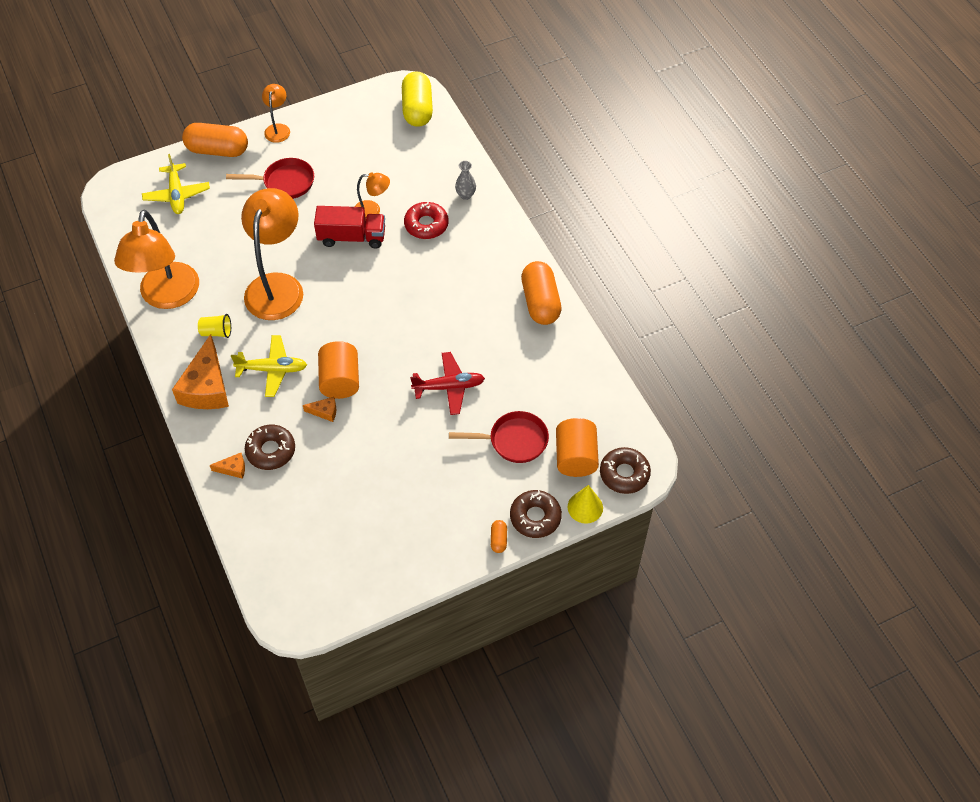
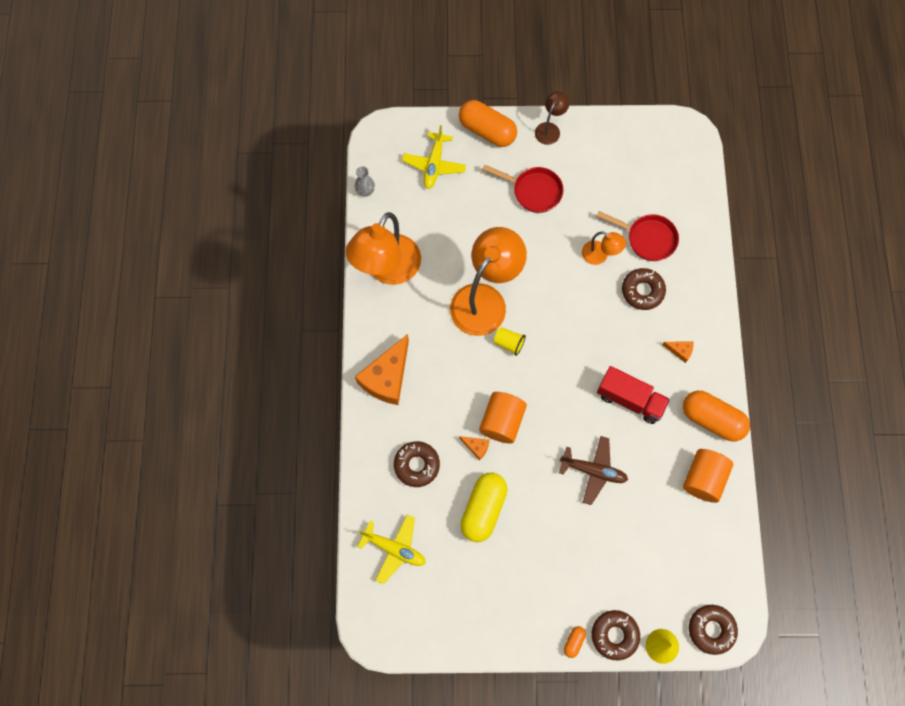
camera: 25 degrees right, 15 degrees up
yellow cup [198,314,231,338] -> yellow cup moved to [494,327,526,356]
orange cheese [210,453,245,479] -> orange cheese moved to [662,341,694,363]
yellow plane [231,335,307,397] -> yellow plane moved to [357,515,426,584]
orange lamp [262,84,290,143] -> brown lamp [535,91,569,145]
red truck [314,206,385,249] -> red truck moved to [597,366,670,424]
yellow capsule [402,71,433,127] -> yellow capsule moved to [460,473,507,542]
red donut [404,201,448,239] -> brown donut [622,268,666,310]
red plane [410,352,485,415] -> brown plane [559,436,628,505]
red pan [449,411,549,463] -> red pan moved to [597,211,679,261]
grey vase [455,161,476,200] -> grey vase moved to [355,166,375,197]
orange capsule [521,261,562,325] -> orange capsule turned 75 degrees counterclockwise [683,391,750,441]
orange cylinder [556,418,599,477] -> orange cylinder moved to [683,449,733,503]

